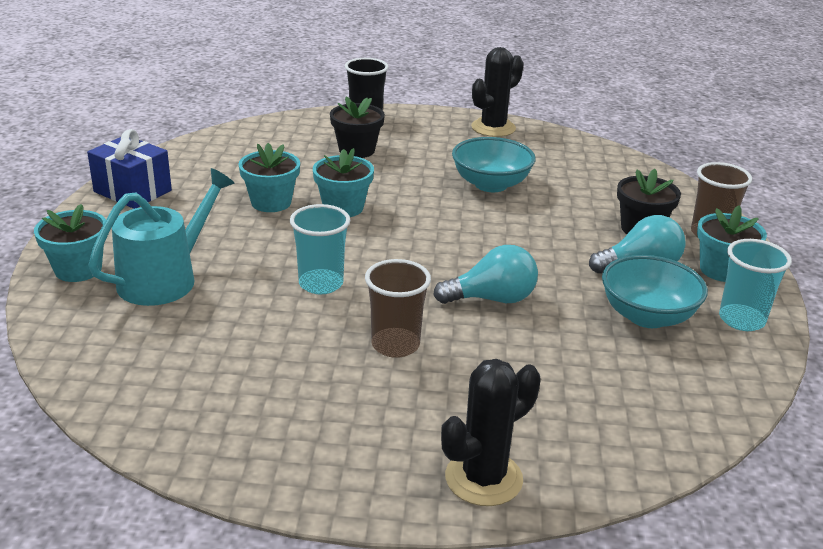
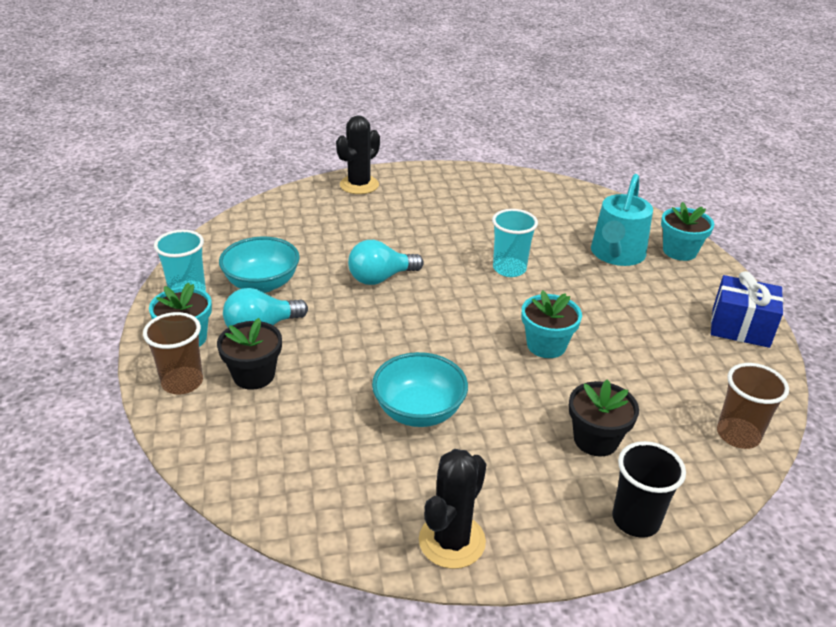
camera: 165 degrees right, 5 degrees up
turquoise flower pot [238,143,300,212] -> none
brown cup [365,259,431,358] -> brown cup moved to [717,363,789,449]

